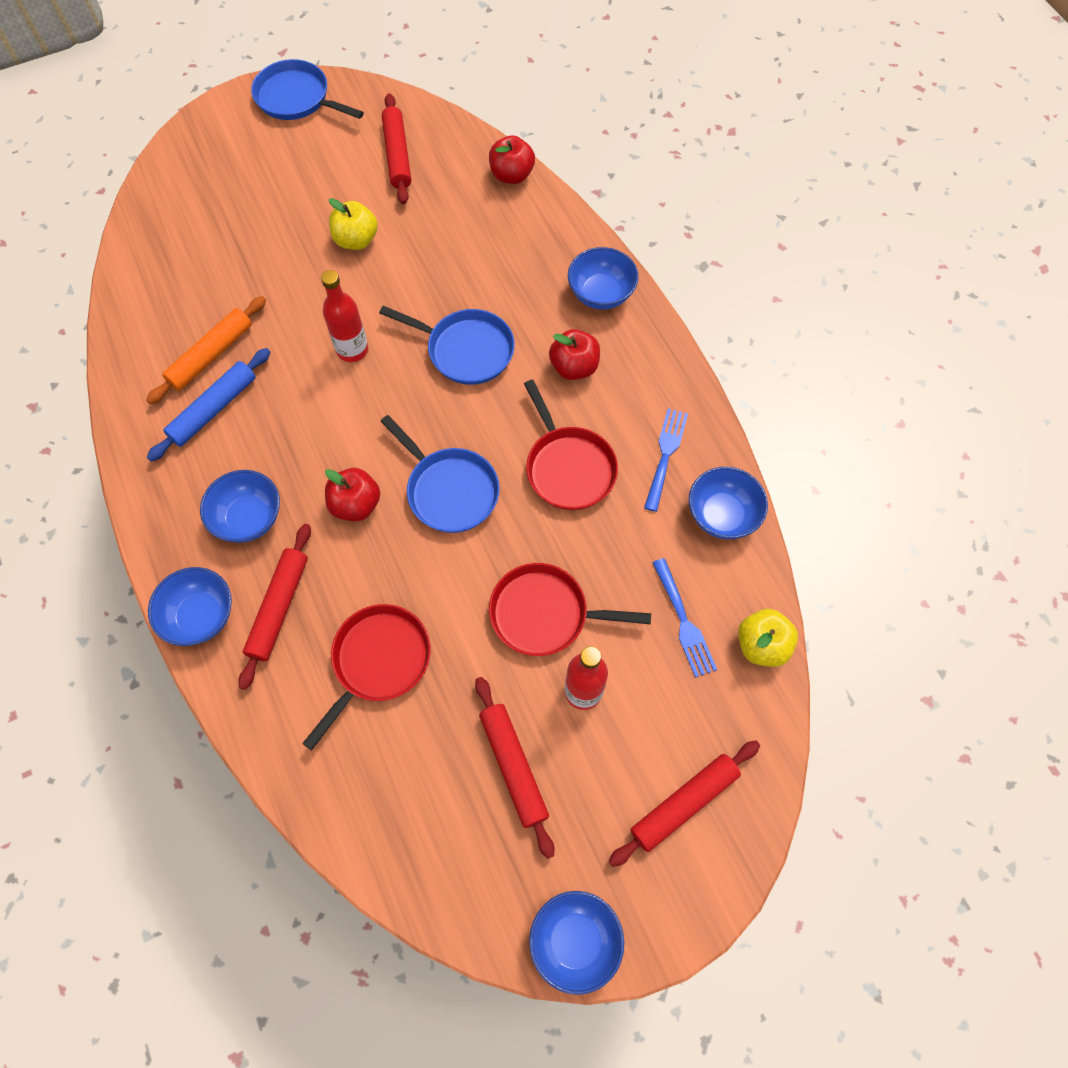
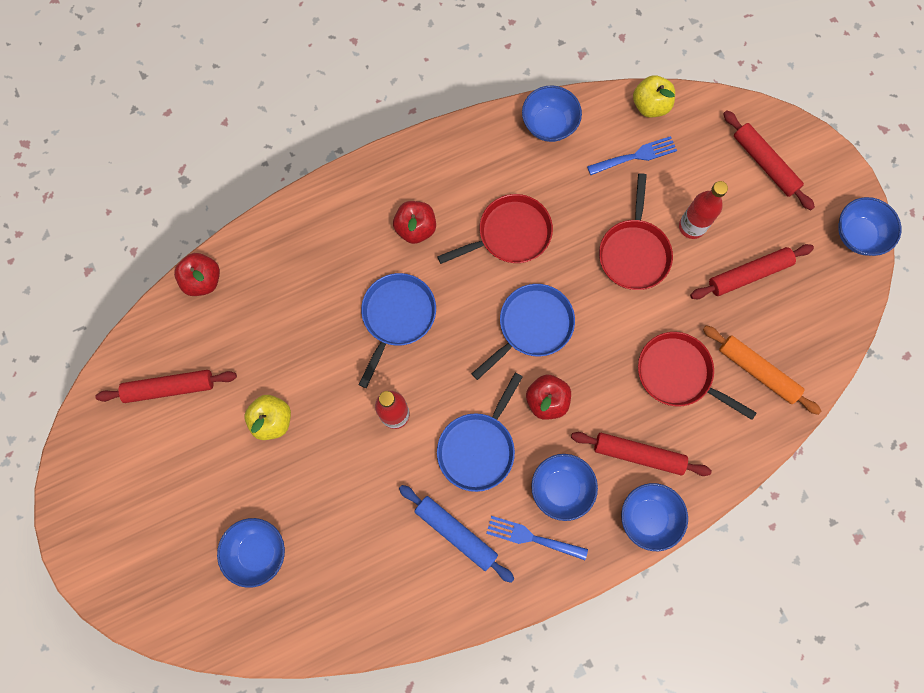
camera: 90 degrees left, 10 degrees up
orange rolling pin [146,296,266,405] -> orange rolling pin moved to [703,326,821,415]
blue pan [251,59,364,120] -> blue pan moved to [437,373,523,492]
blue bowl [568,247,639,310] -> blue bowl moved to [217,518,285,588]
blue fork [644,408,688,512] -> blue fork moved to [486,516,588,560]

